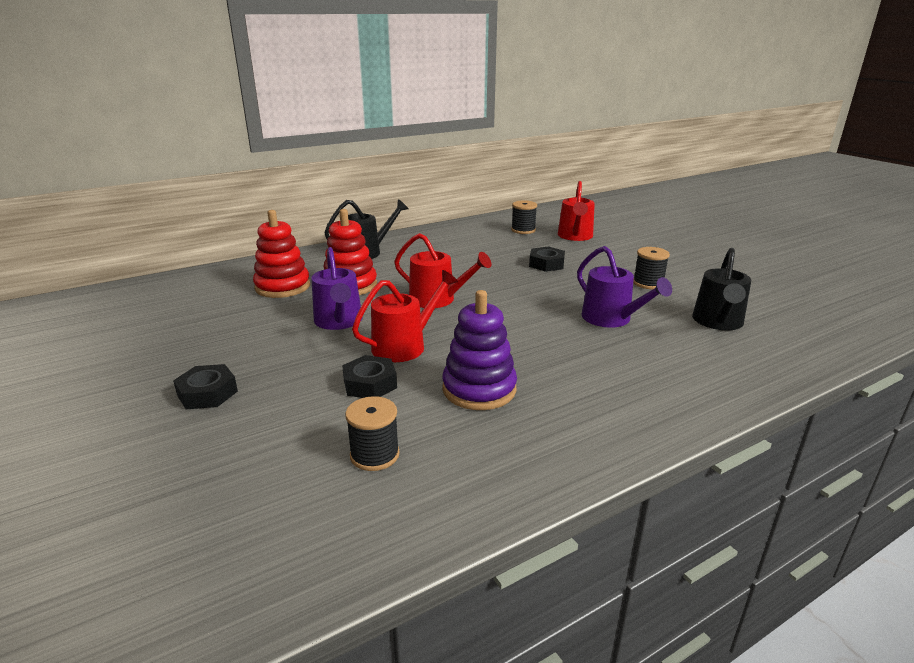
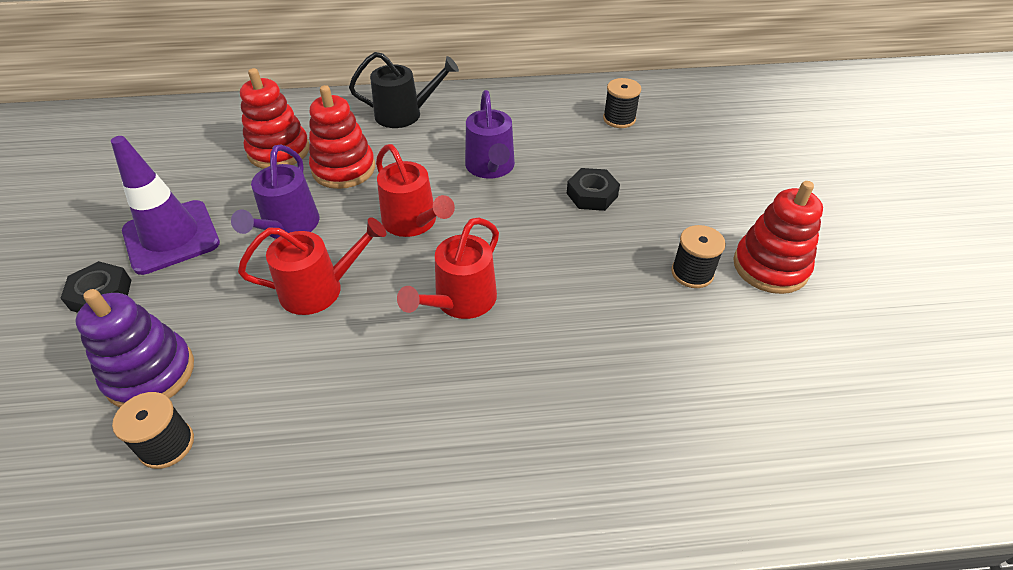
camera: 25 degrees right, 20 degrees up
black nut [342,355,397,398] -> none
purple stacking toy [442,290,517,410] -> purple stacking toy moved to [75,289,194,408]
red watering can [558,181,595,241] -> red watering can moved to [397,217,499,319]
purple watering can [577,246,672,328] -> purple watering can moved to [465,90,515,179]
black watering can [692,248,751,330] -> none
none -> purple traffic cone [111,136,220,275]
none -> red stacking toy [733,181,823,294]

